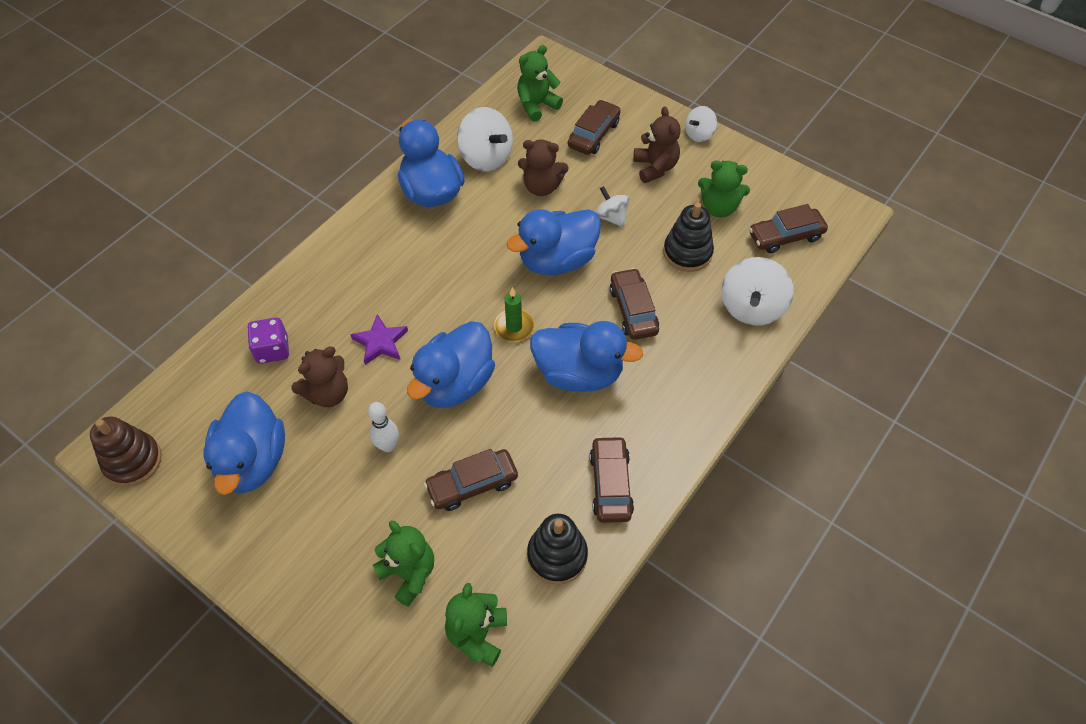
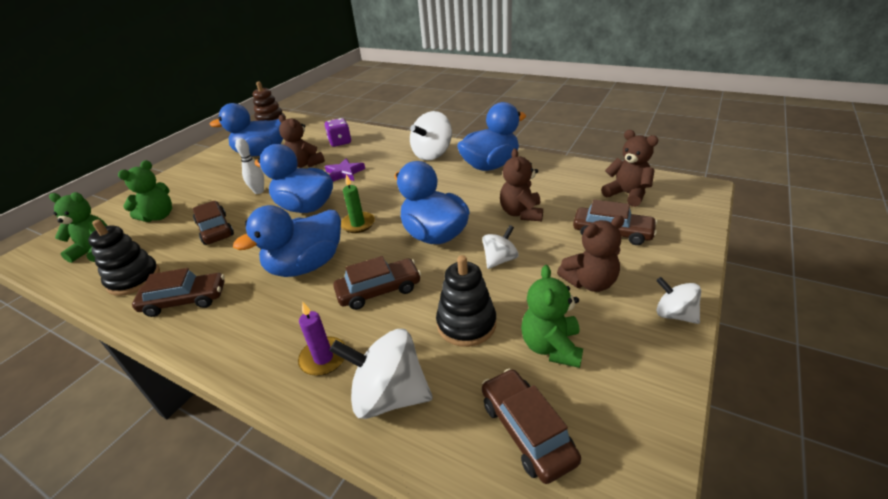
camera: 85 degrees right, 20 degrees down
white spinning top [457,107,513,171] -> white spinning top moved to [410,111,452,160]
green teddy bear [517,45,563,122] -> brown teddy bear [601,130,658,207]
blue duck [530,321,643,392] -> blue duck turned 45 degrees clockwise [233,205,341,277]
none -> purple candle [298,302,345,376]

